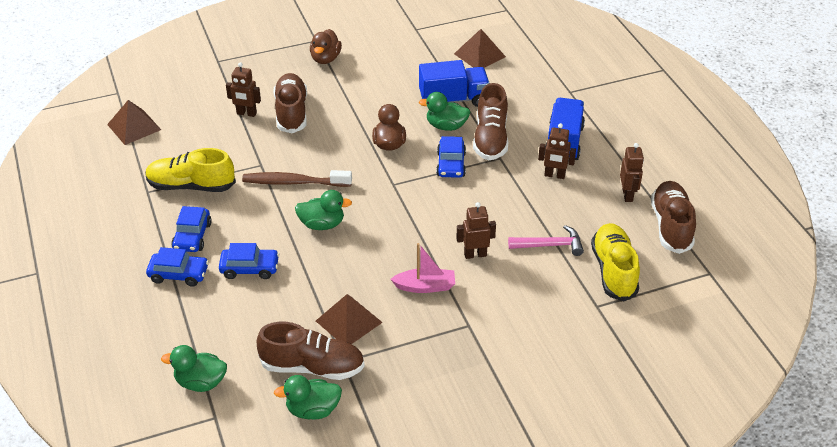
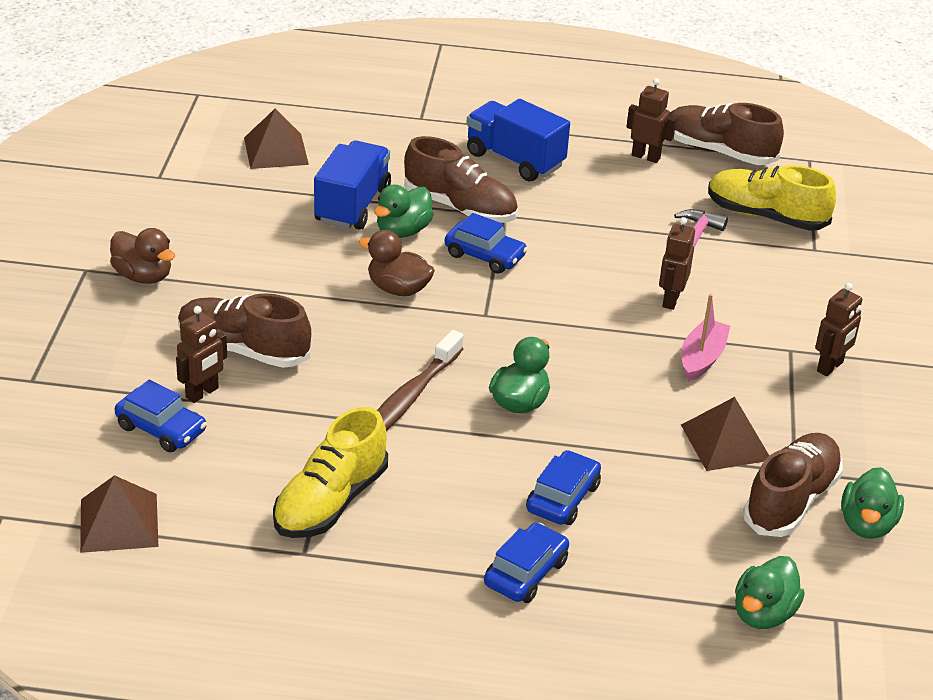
camera: 65 degrees left, 5 degrees down
blue car [171,206,212,252] -> blue car moved to [115,380,207,452]
brown robot [538,123,576,179] -> brown robot moved to [815,283,862,376]

